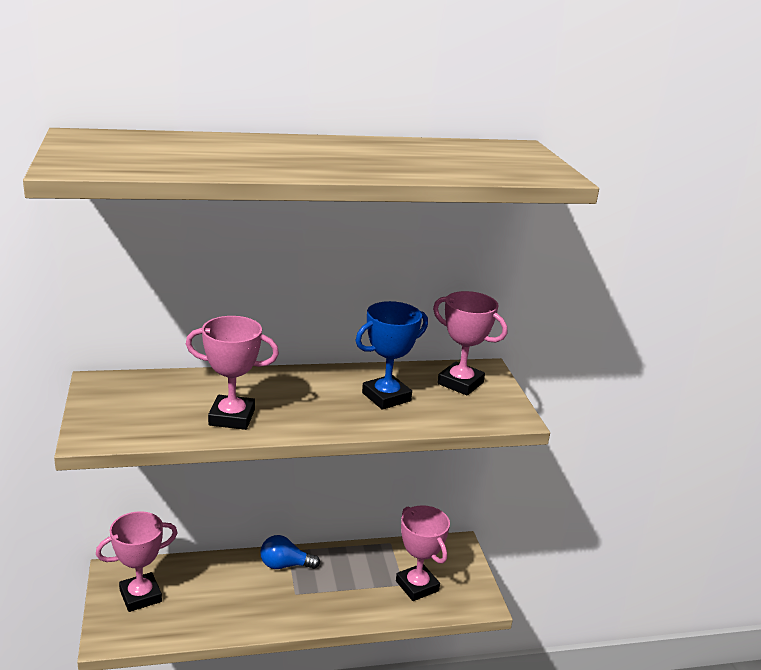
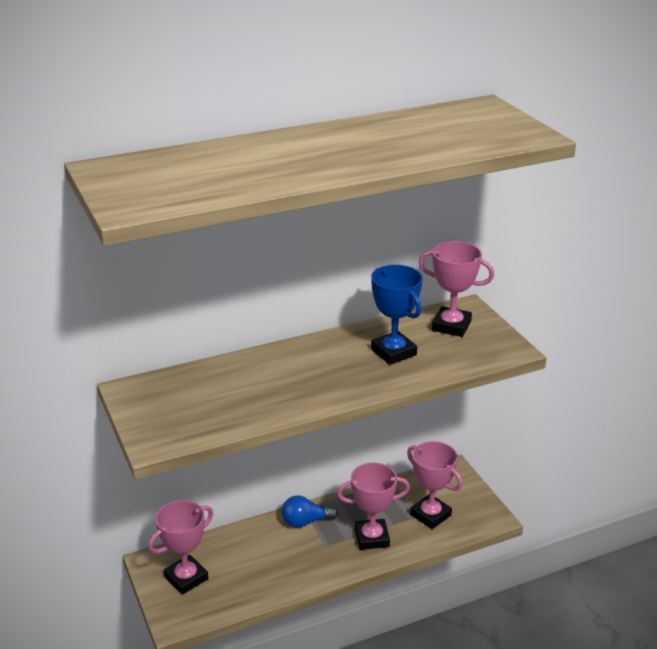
camera: 10 degrees left, 5 degrees up
pink trophy [186,316,279,430] -> pink trophy moved to [337,463,410,550]
blue trophy [356,301,428,410] -> blue trophy turned 75 degrees counterclockwise [371,265,423,365]

